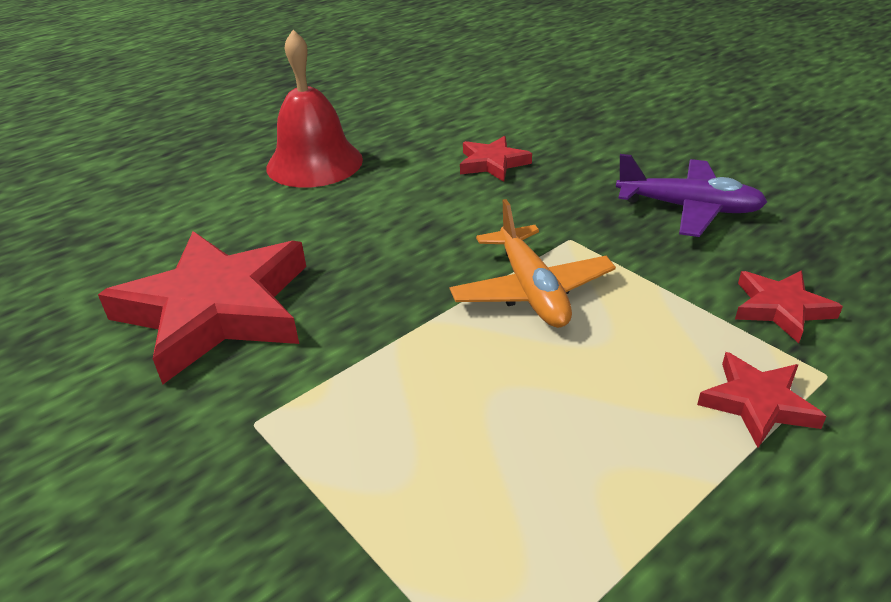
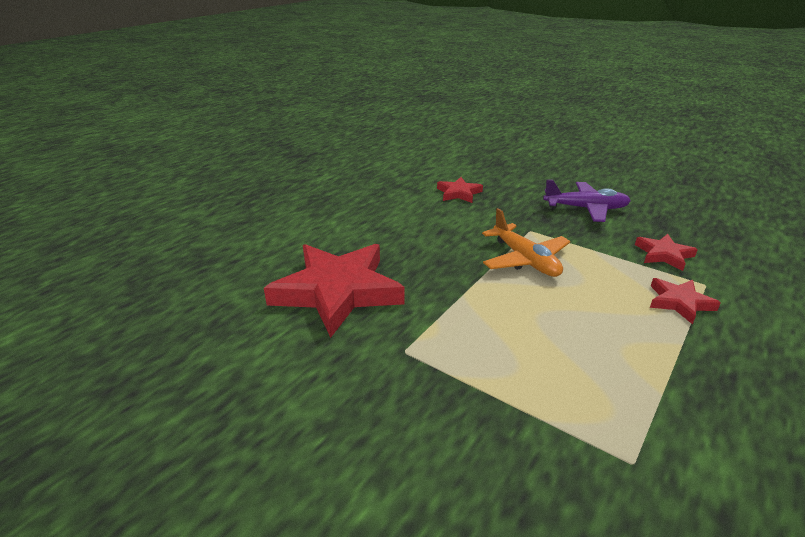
camera: 15 degrees left, 5 degrees down
red bell [266,30,363,188] -> none

